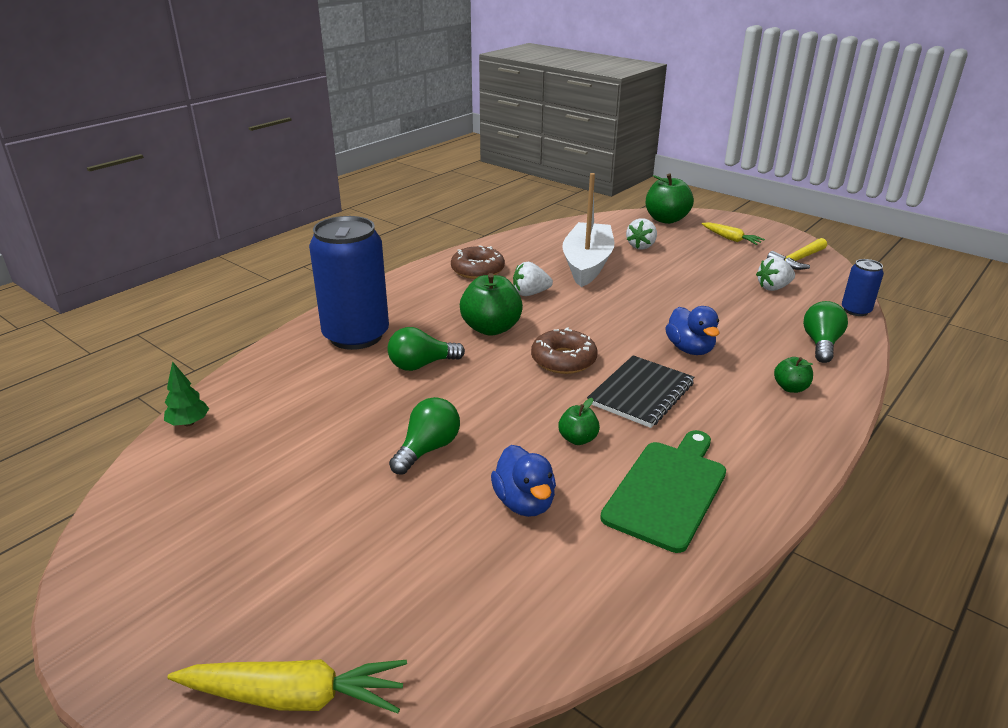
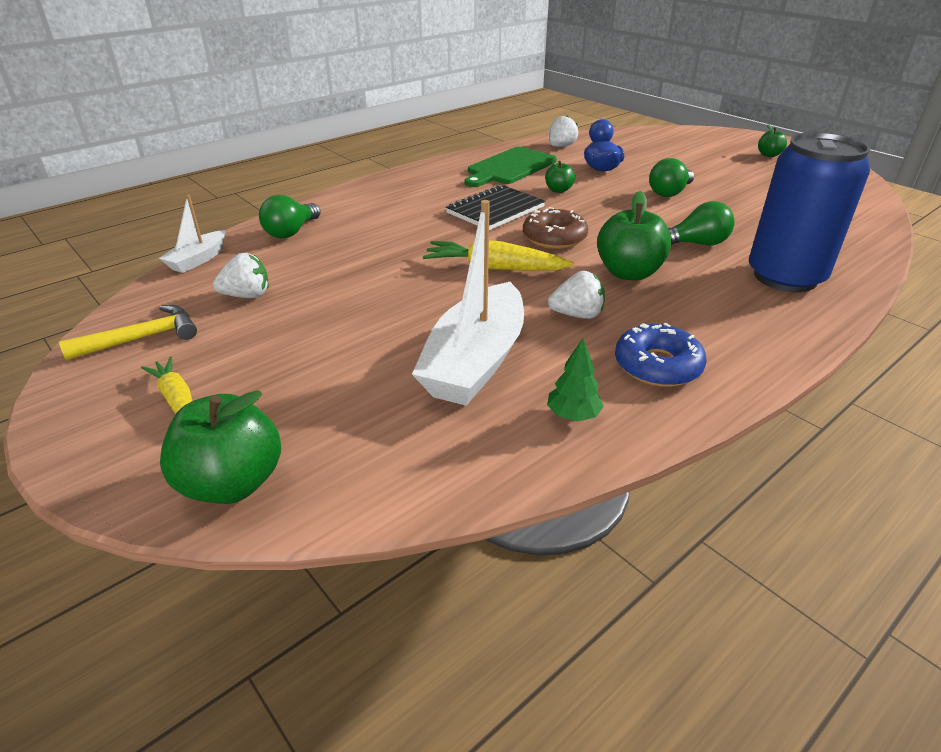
camera: 170 degrees left, 5 degrees up
green tree [164,361,209,426] -> green tree moved to [547,338,604,421]
yellow carrot [167,659,407,713] -> yellow carrot moved to [423,240,574,271]
brown donut [451,245,505,279] -> blue donut [615,323,706,387]
white strawberry [626,218,657,249] -> white strawberry moved to [549,116,578,147]
blue duck [665,306,720,355] -> none
green apple [774,357,813,393] -> green apple moved to [758,124,787,157]
blue can [842,259,884,316] -> white boat [159,194,225,273]

